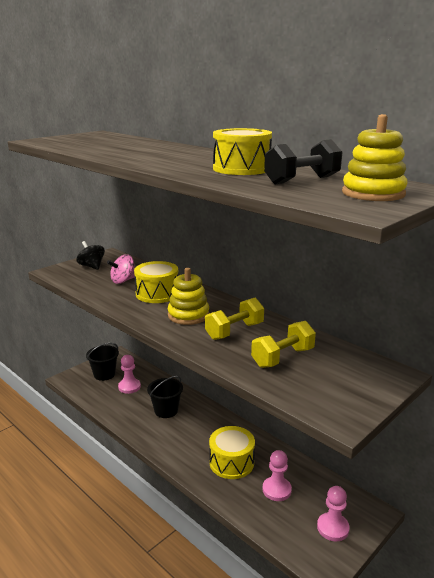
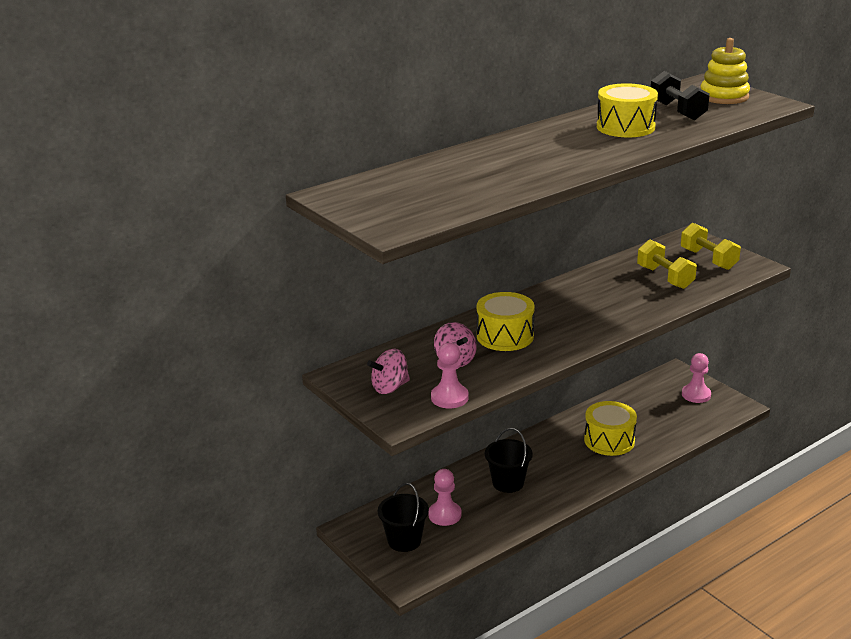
camera: 80 degrees left, 5 degrees up
black spinning top [76,241,105,270] -> pink spinning top [367,349,410,394]
yellow stacking toy [168,268,209,325] -> none
yellow dumbbell [205,298,264,340] -> yellow dumbbell moved to [681,223,741,270]
pink pawn [262,450,292,501] -> pink pawn moved to [431,343,469,408]

